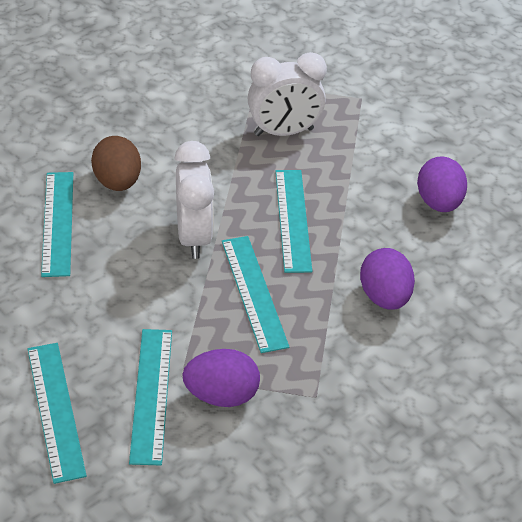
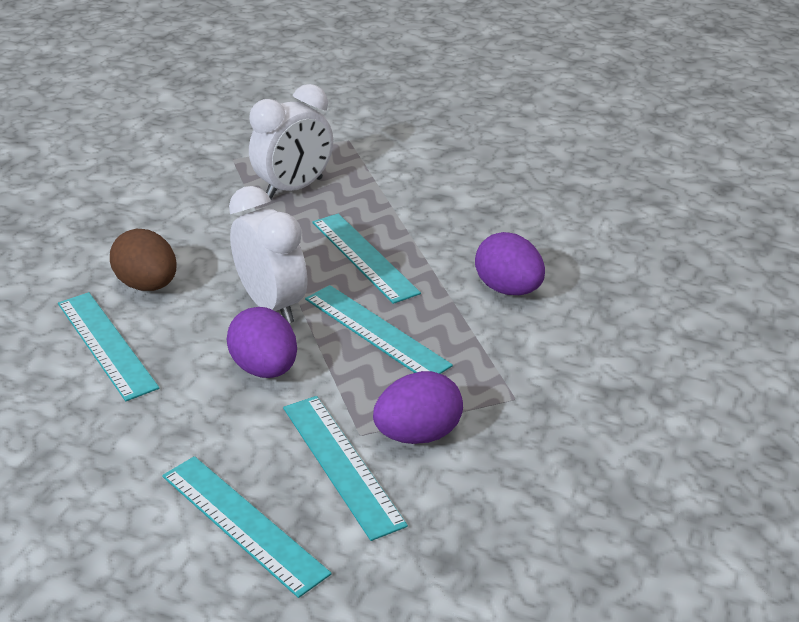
camera: 25 degrees left, 10 degrees down
purple egg [417,156,467,212] -> purple egg moved to [226,307,297,378]

